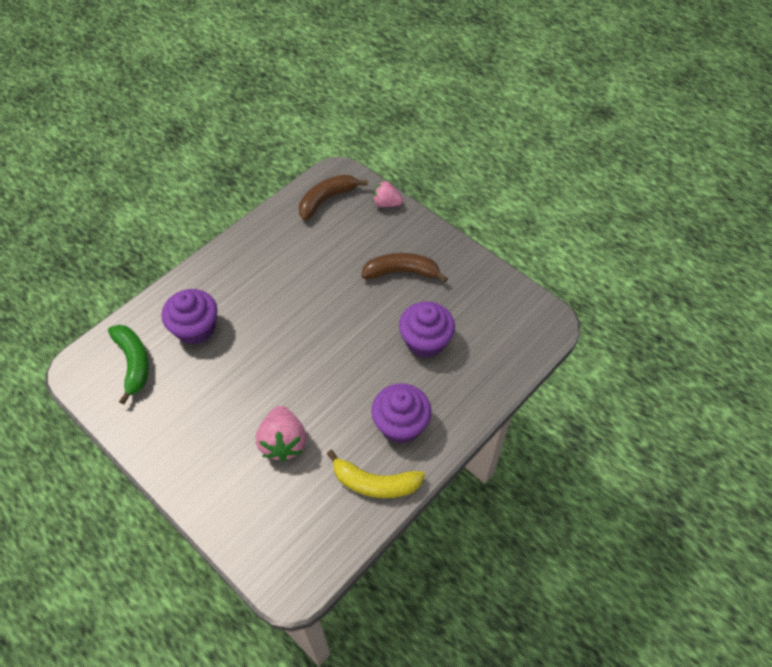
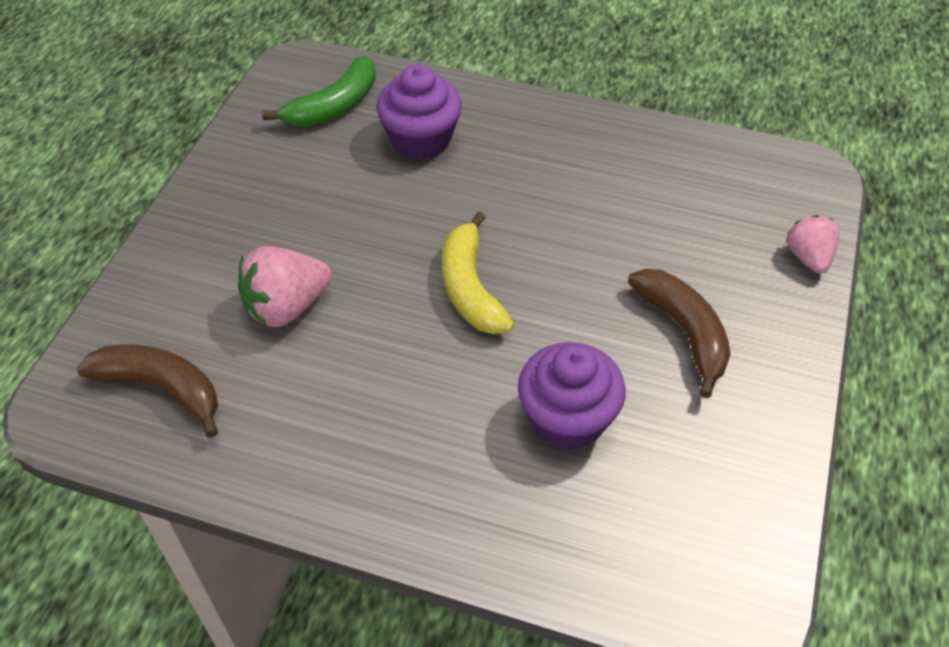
camera: 65 degrees right, 5 degrees down
brown banana [299,174,368,220] -> brown banana moved to [77,344,218,438]
yellow banana [327,450,425,498] -> yellow banana moved to [442,212,514,334]
purple cupcake [371,383,431,443] -> none

